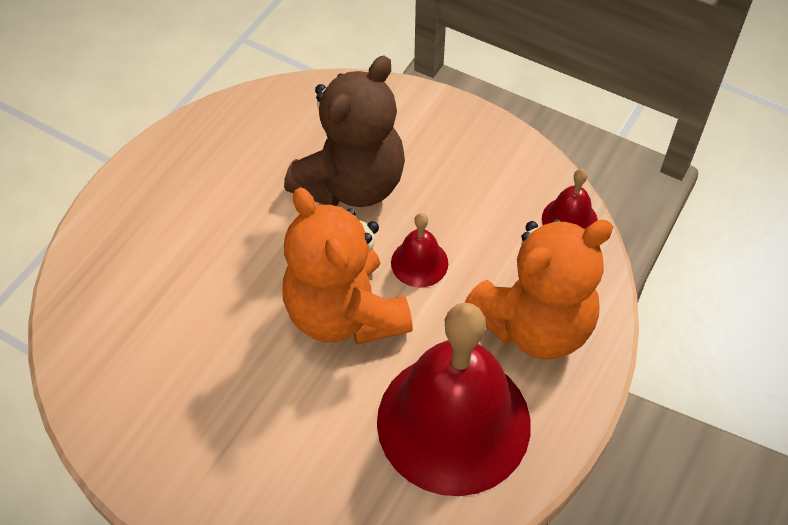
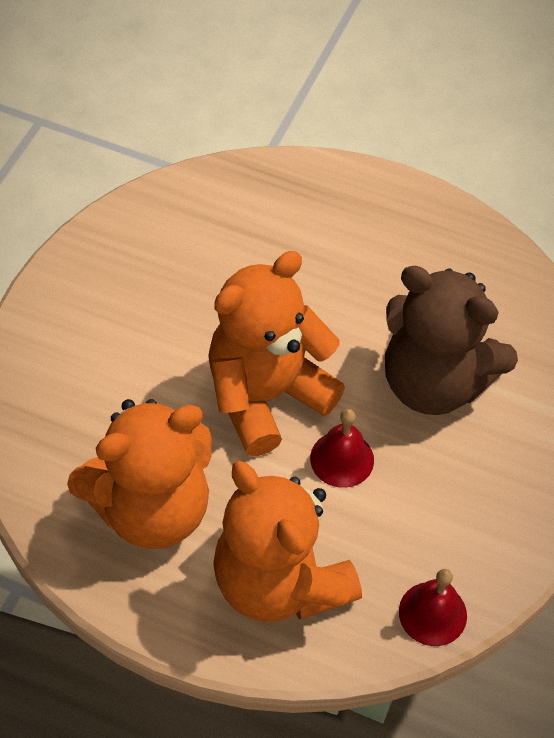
camera: 80 degrees right, 0 degrees up
red bell [377,302,531,496] -> orange teddy bear [67,399,212,549]

